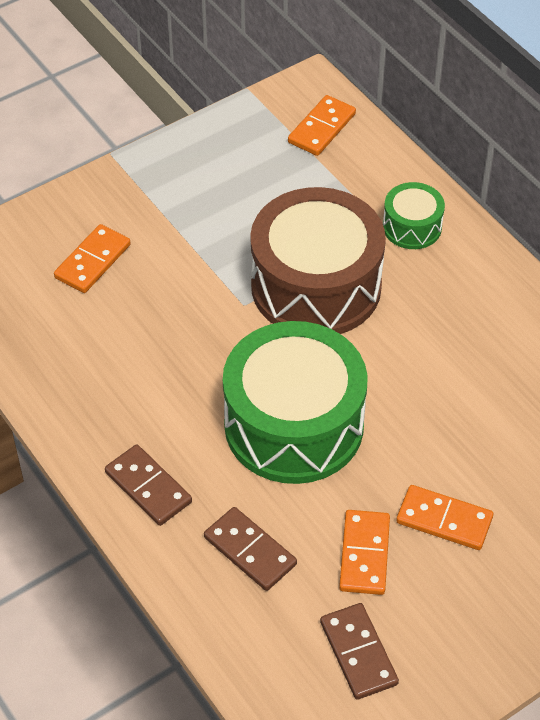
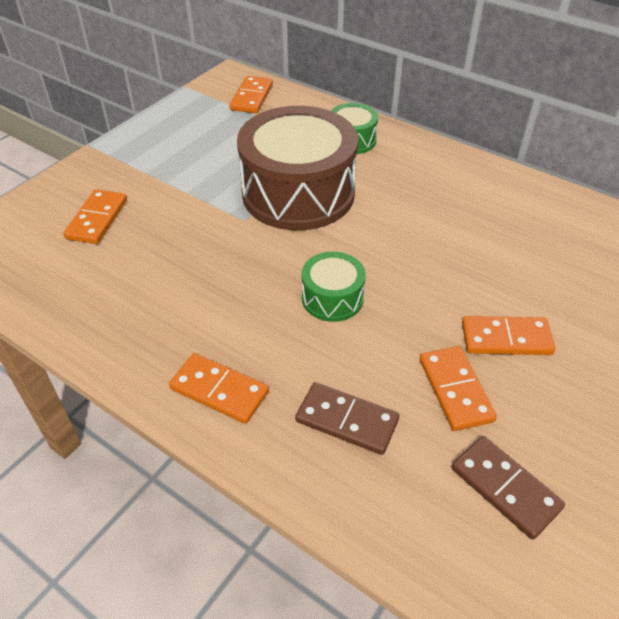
camera: 20 degrees left, 5 degrees down
brown domino [105,445,192,526] -> orange domino [169,353,269,424]
green drum [223,321,368,484] -> green drum [301,252,366,322], size x0.47

